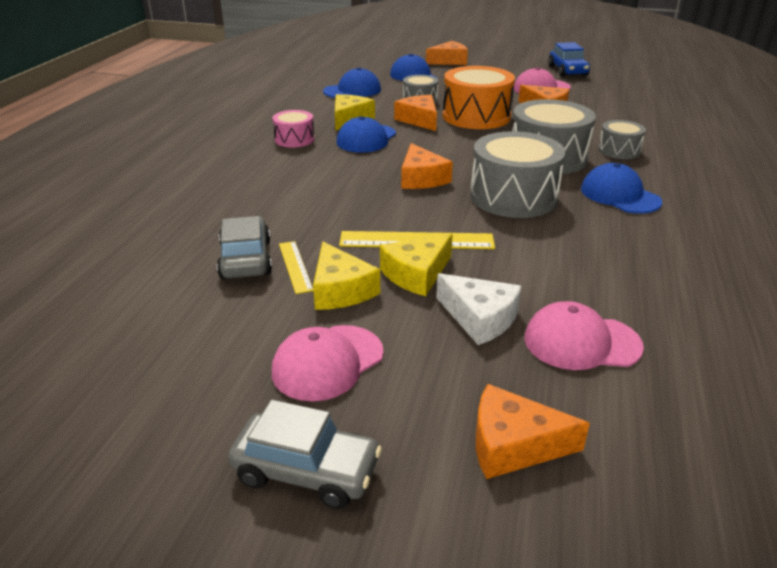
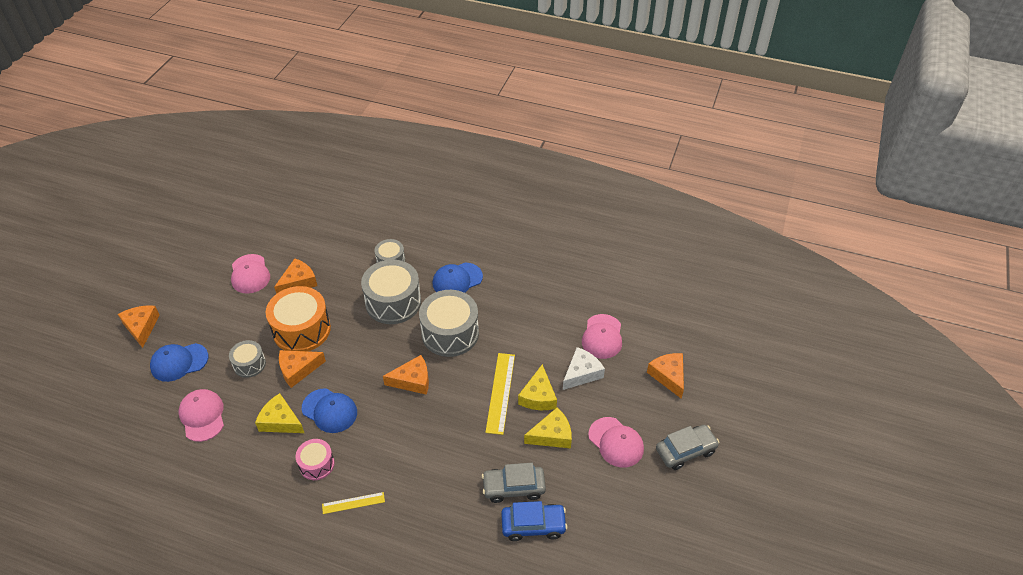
camera: 85 degrees left, 15 degrees up
grey car [228,399,382,509] -> grey car turned 45 degrees clockwise [656,425,720,470]
yellow ruler [279,241,313,294] -> yellow ruler moved to [322,492,385,514]
blue cap [323,67,381,98] -> pink cap [179,389,224,442]
yellow cheese [380,233,453,296] -> yellow cheese turned 45 degrees clockwise [518,364,557,410]
orange cheese [476,384,590,479] -> orange cheese turned 150 degrees clockwise [647,353,684,399]
blue car [548,42,590,77] -> blue car moved to [501,501,567,541]

